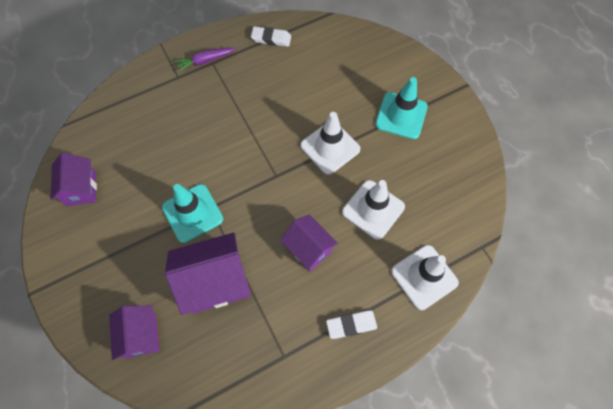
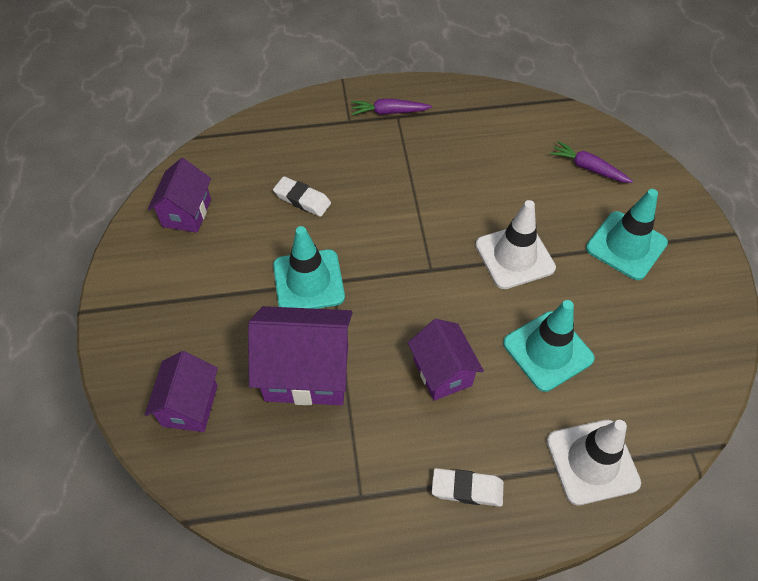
camera: 20 degrees right, 10 degrees down
white eraser [251,26,291,47] -> white eraser moved to [273,176,331,217]
white traffic cone [342,180,405,240] -> turquoise traffic cone [503,300,595,392]
none -> purple carrot [550,141,633,183]

